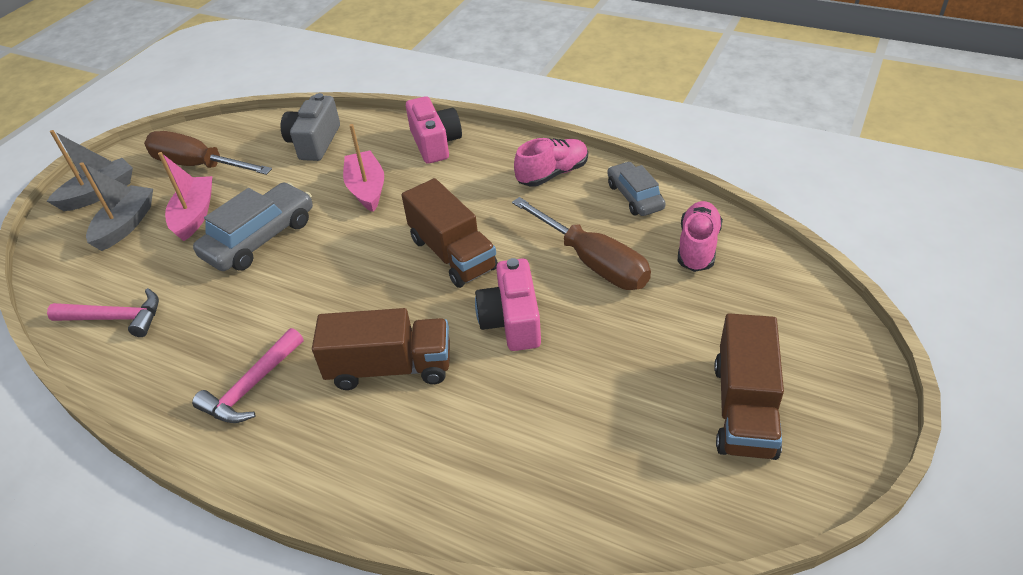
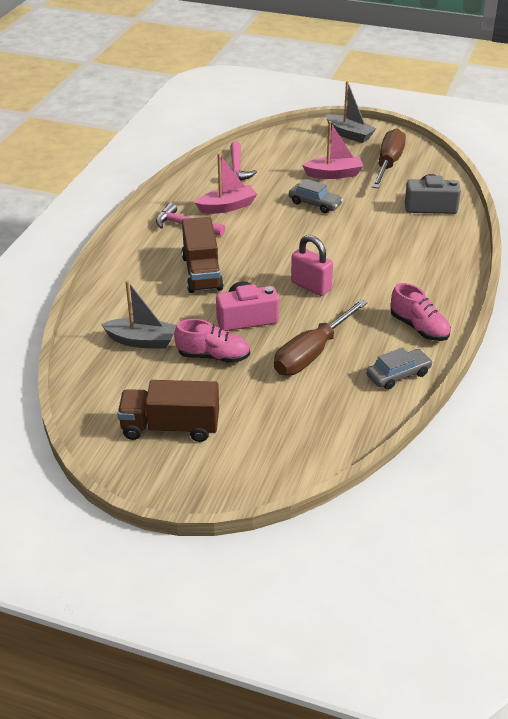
camera: 80 degrees right, 5 degrees down
grey boat [80,162,153,251] -> grey boat moved to [101,280,177,349]
grey car [193,182,313,271] -> grey car [289,179,343,213], size x0.63
pink boat [343,124,384,212] -> pink boat moved to [195,153,257,214]
brown truck [402,178,498,288] -> pink padlock [291,235,333,296]
pink camera [406,96,462,164] -> none
pink shoe [678,201,723,272] -> pink shoe moved to [174,319,250,363]

